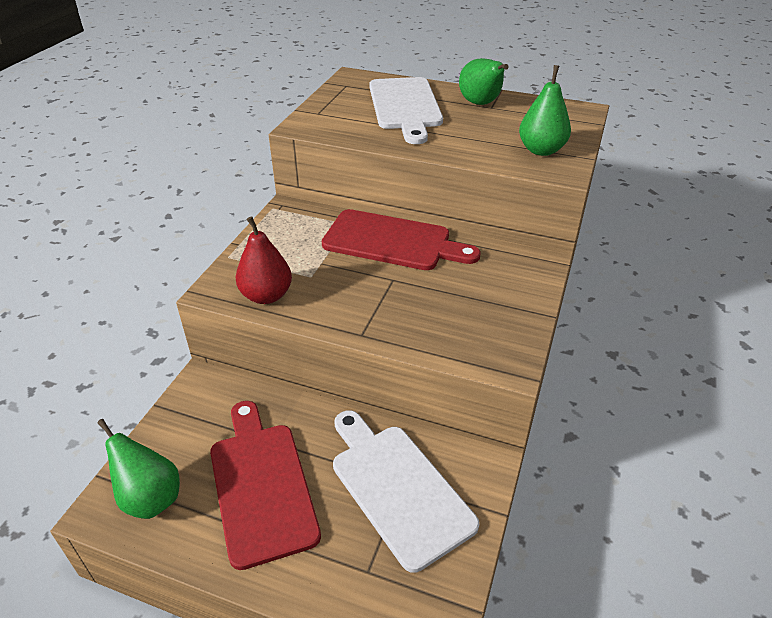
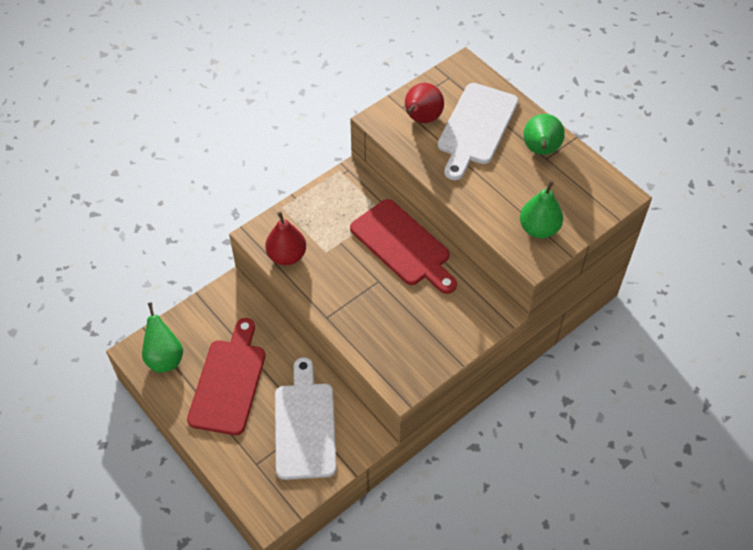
camera: 30 degrees right, 15 degrees up
none -> red pear [405,83,444,123]

